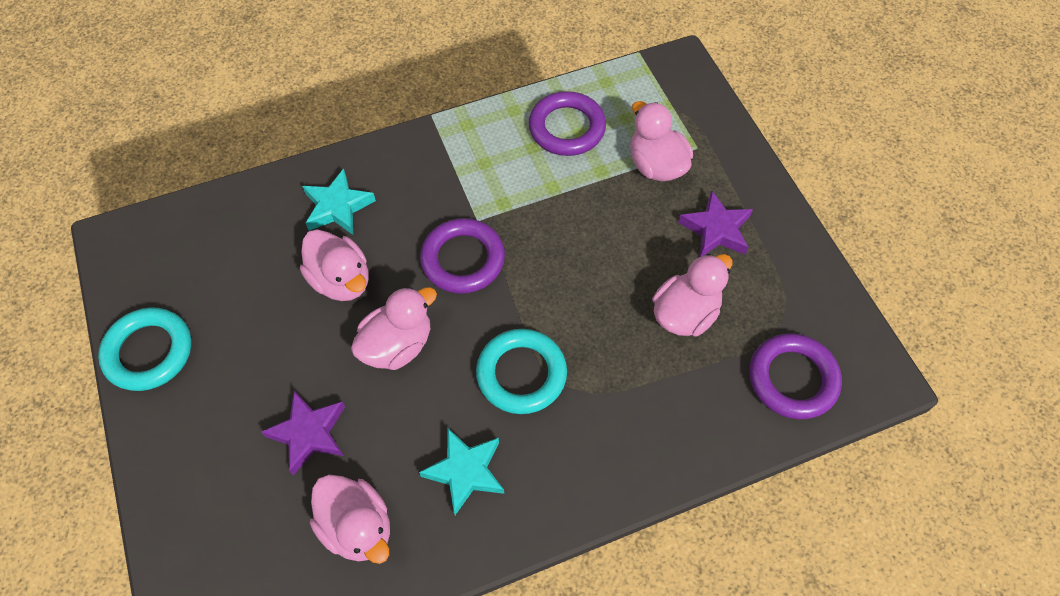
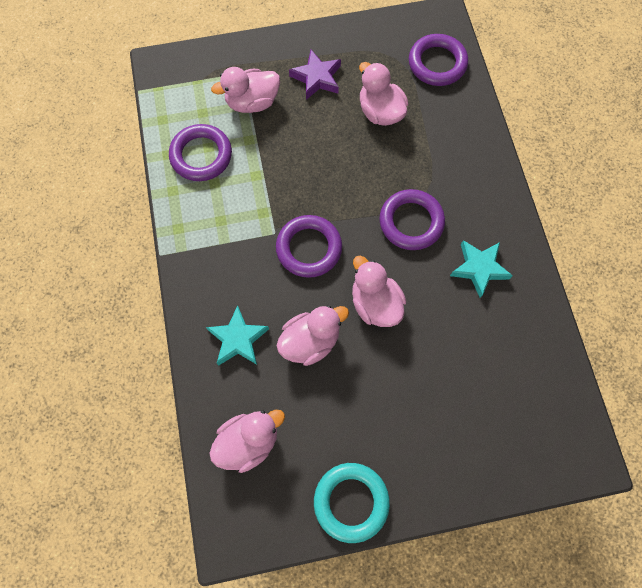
camera: 80 degrees left, 10 degrees up
purple star [261,391,345,475] -> none
pink duck [310,475,390,564] -> pink duck moved to [209,410,285,473]
turquoise ring [476,329,567,414] -> purple ring [379,189,445,250]

